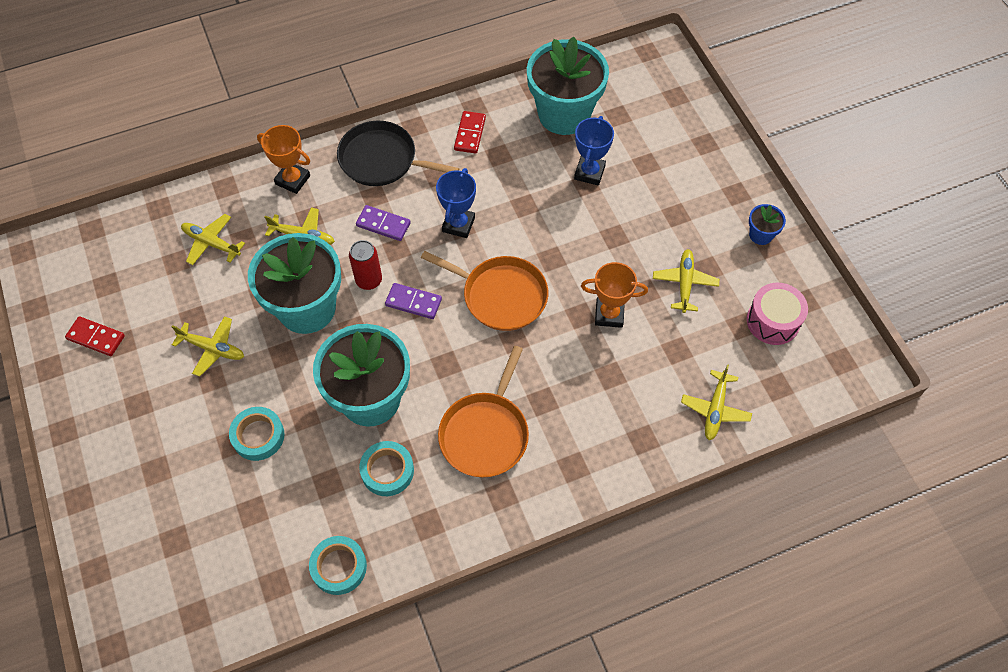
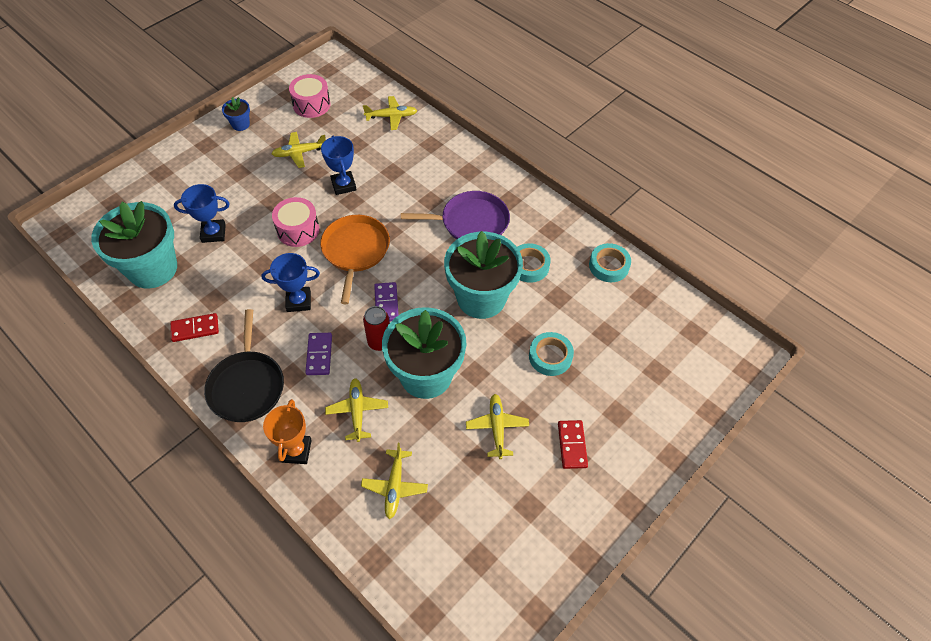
camera: 115 degrees left, 5 degrees down
red domino [65,316,125,356] -> red domino moved to [558,420,588,469]
orange pan [438,346,529,477] -> purple pan [401,191,510,240]
orange trophy [581,262,648,328] -> blue trophy [321,136,357,195]
none -> pink drum [272,197,320,247]

